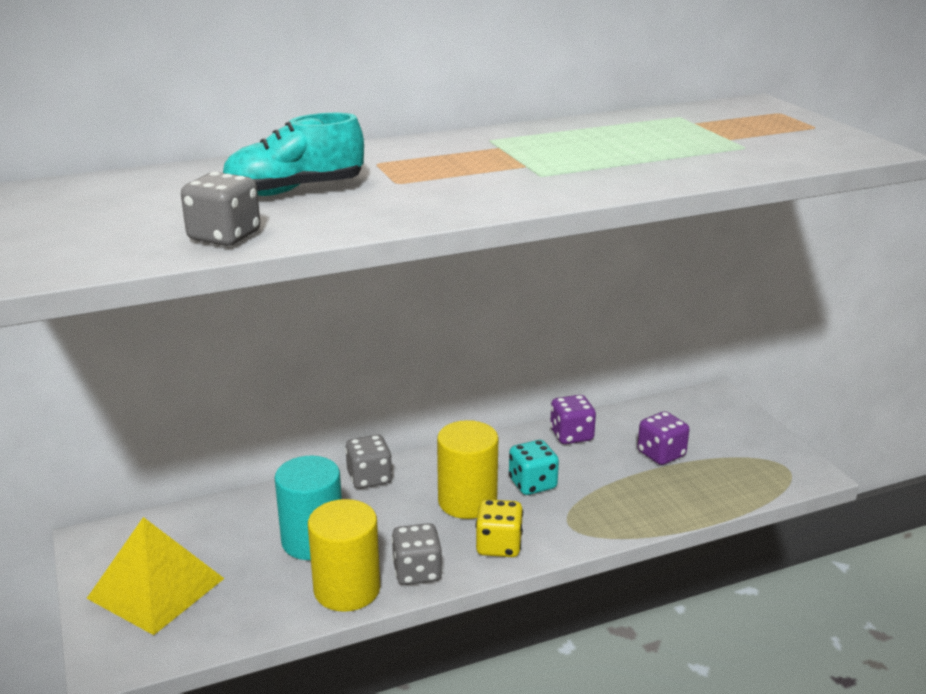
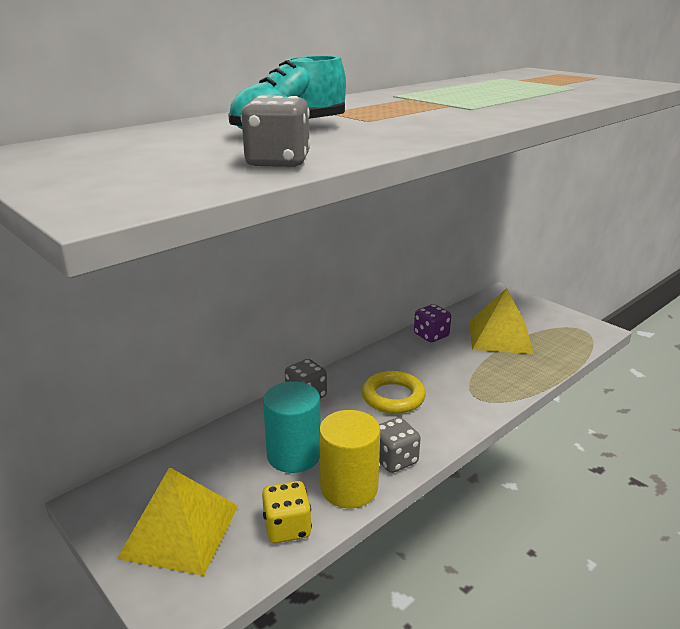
camera: 20 degrees left, 0 degrees up
yellow cylinder [437,420,498,519] -> yellow ring [362,371,426,414]
yellow dice [476,499,523,557] -> yellow dice moved to [262,481,312,543]
turquoise dice [509,440,559,495] -> none
purple dice [637,411,689,465] -> yellow pyramid [469,288,533,354]

